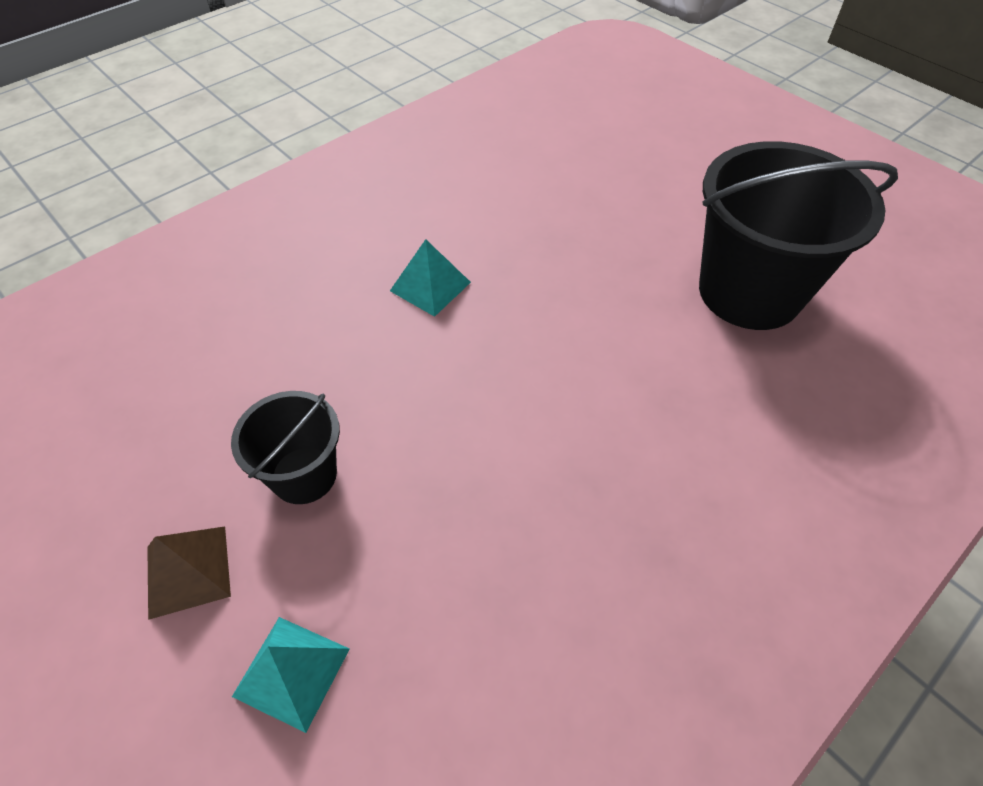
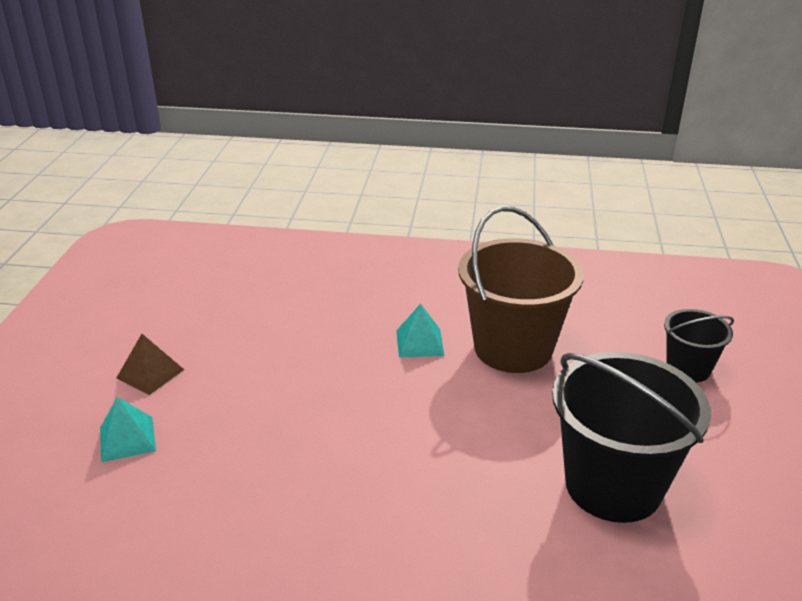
camera: 50 degrees right, 20 degrees down
black bucket [231,391,340,504] -> black bucket moved to [664,309,734,382]
none -> brown bucket [458,206,584,373]

